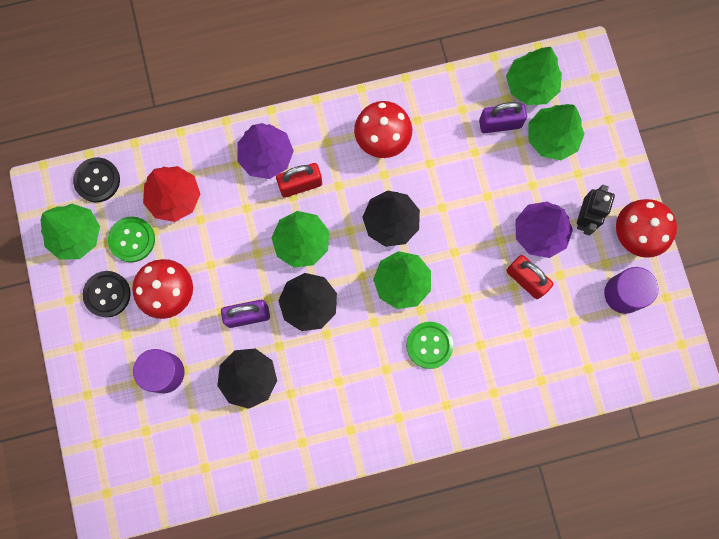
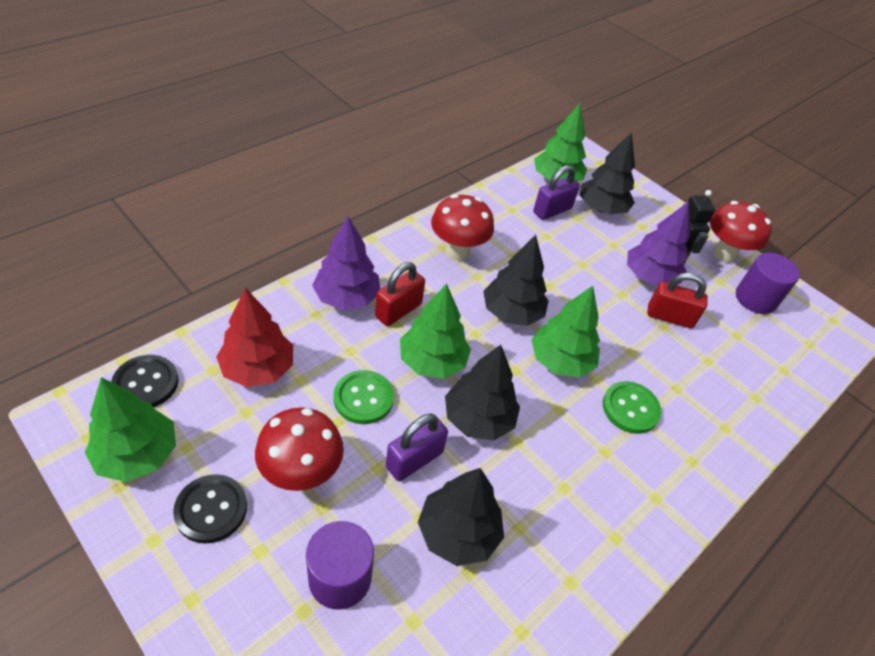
camera: 35 degrees left, 30 degrees down
green button [108,216,155,262] -> green button moved to [334,370,394,424]
green tree [528,104,585,160] -> black tree [580,132,635,214]

